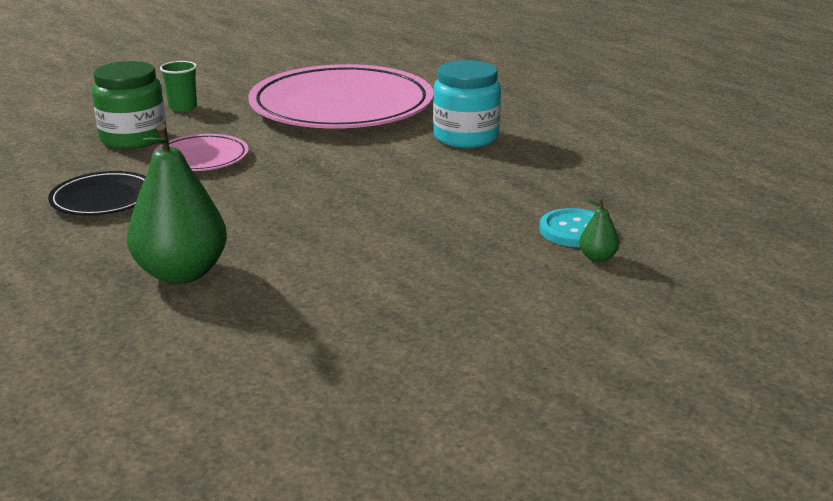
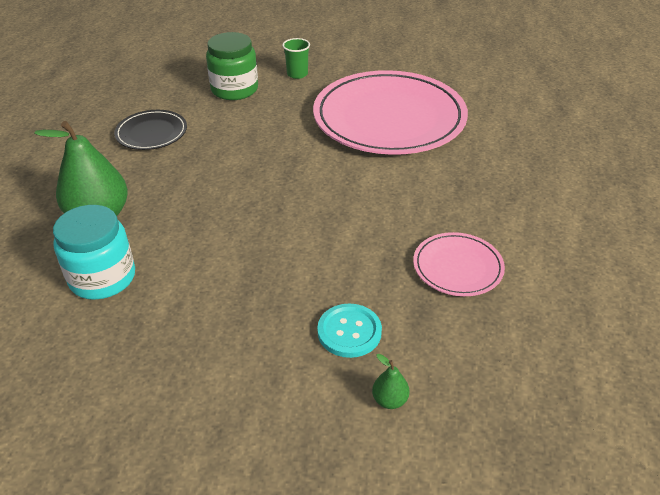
camera: 45 degrees right, 15 degrees up
pink plate [152,134,249,171] -> pink plate moved to [413,232,505,296]
turquoise jar [433,60,501,148] -> turquoise jar moved to [53,205,135,300]
green pear [579,198,619,262] -> green pear moved to [372,354,410,409]

